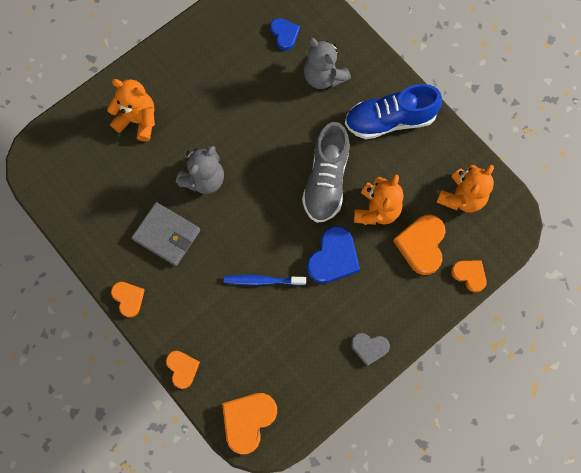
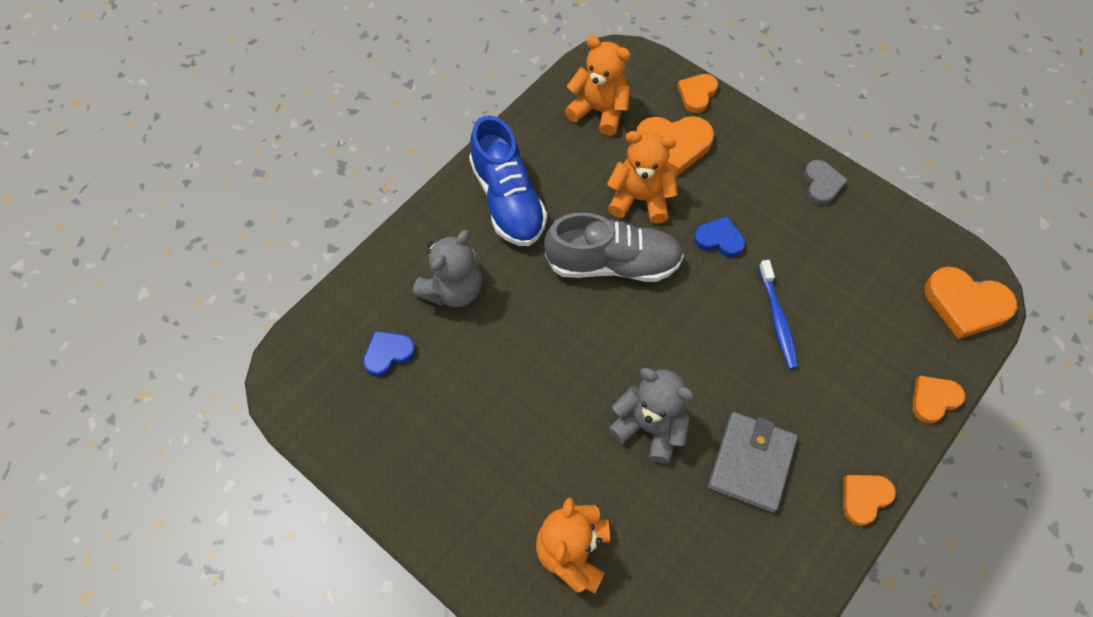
camera: 100 degrees left, 10 degrees down
blue heart [307,226,360,284] -> blue heart [694,216,745,258], size x0.61

